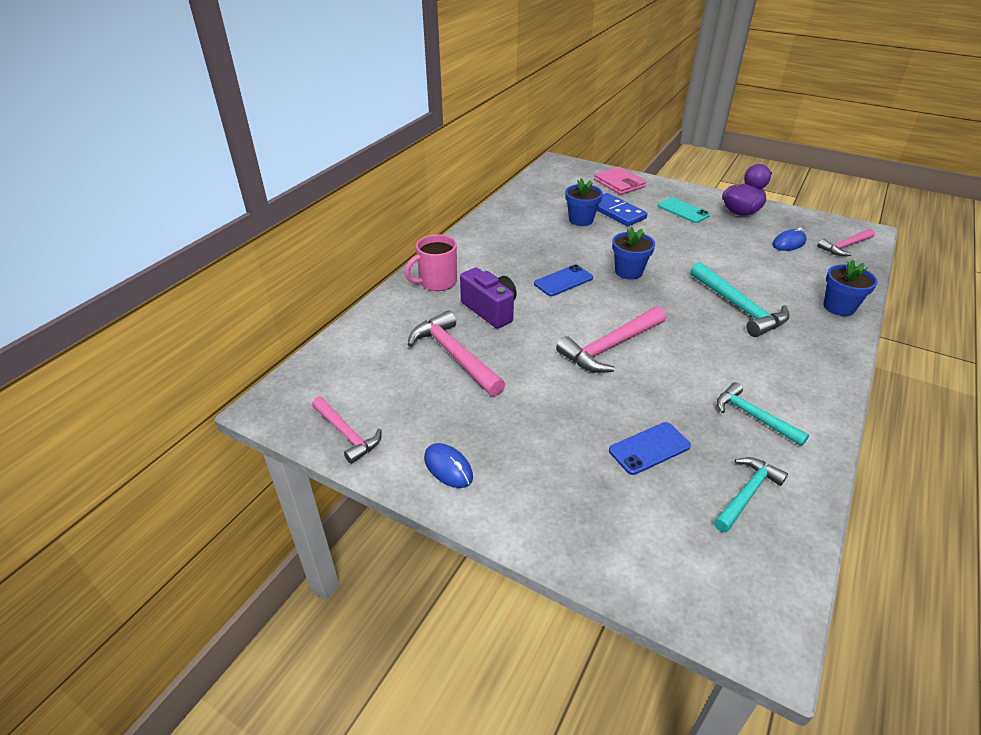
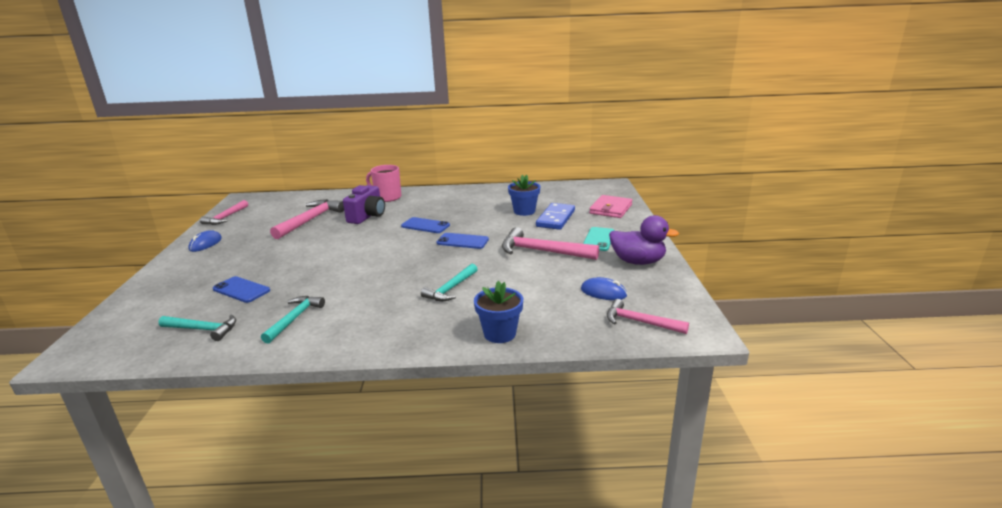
camera: 60 degrees right, 15 degrees down
pink hammer [556,306,666,373] -> pink hammer moved to [502,227,599,260]
blue flower pot [612,226,655,280] -> blue phone [436,233,489,249]
turquoise hammer [690,262,790,337] -> turquoise hammer [421,264,478,301], size x0.65

